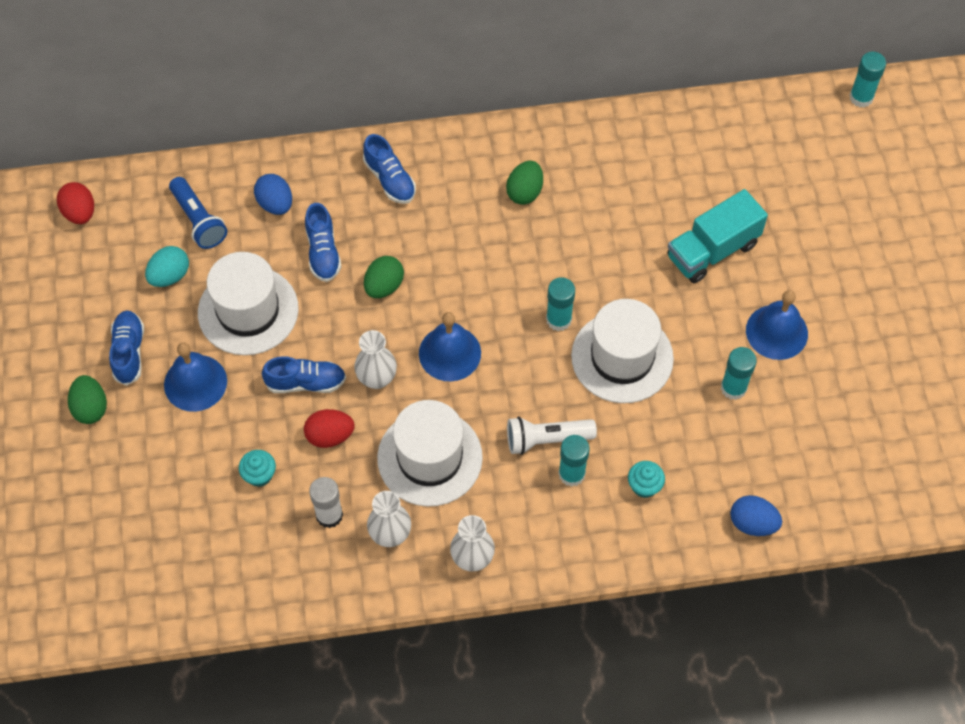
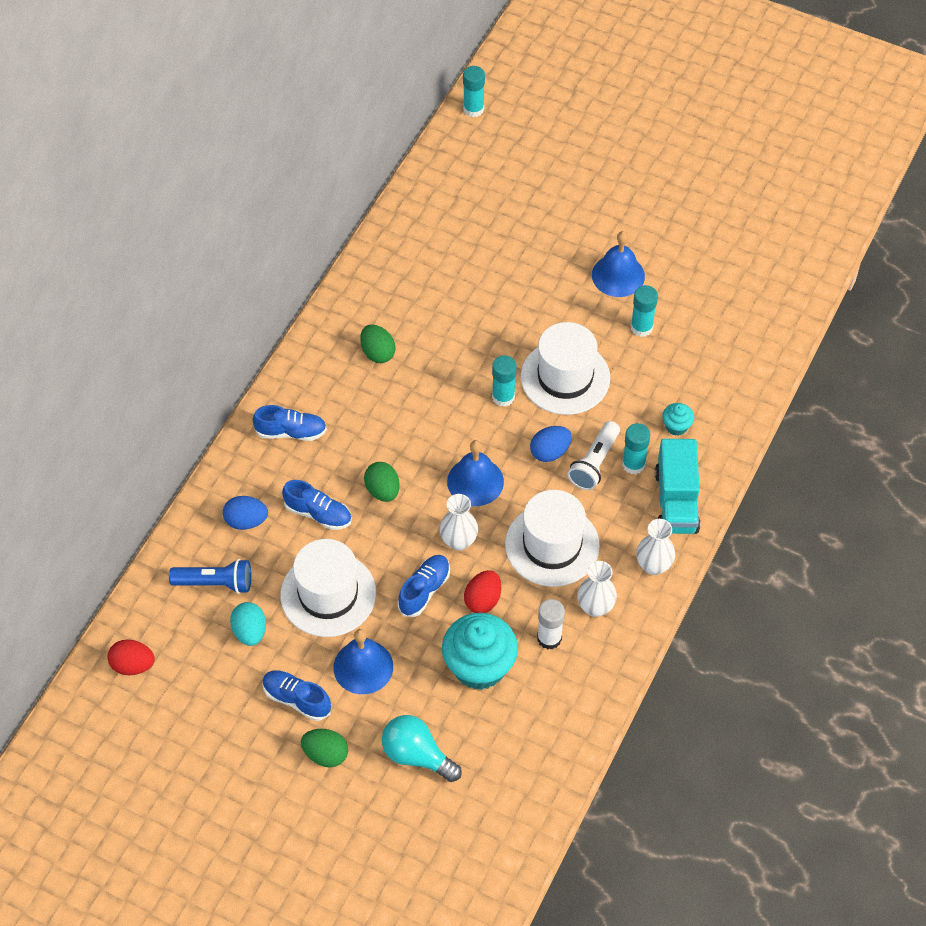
camera: 55 degrees left, 5 degrees down
turquoise cupcake [239,450,276,487] -> turquoise cupcake [442,613,518,690], size x2.20
turquoise truck [667,189,768,283] -> turquoise truck moved to [655,439,700,534]
blue egg [730,495,782,536] -> blue egg moved to [530,426,572,462]
none -> turquoise light bulb [382,715,462,782]

